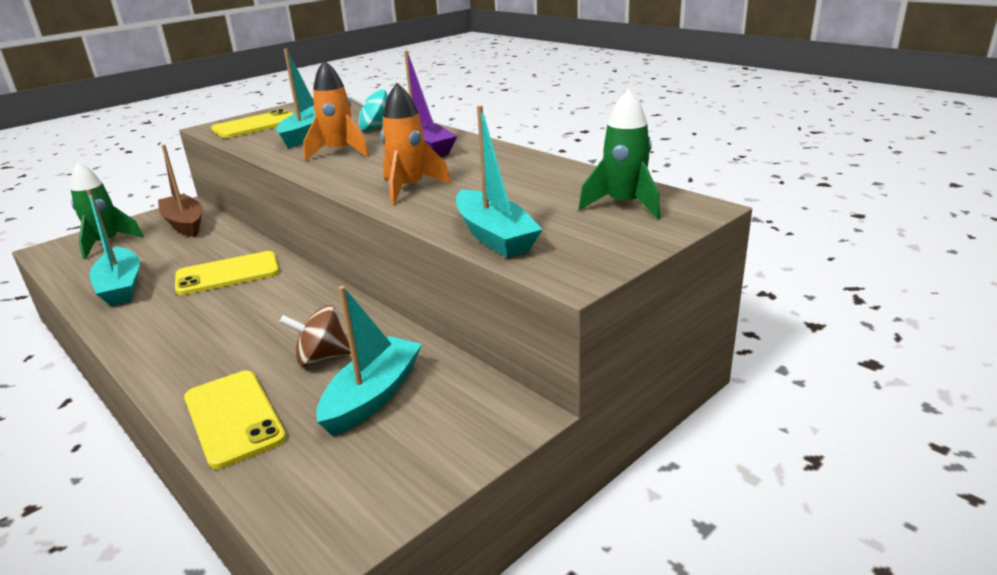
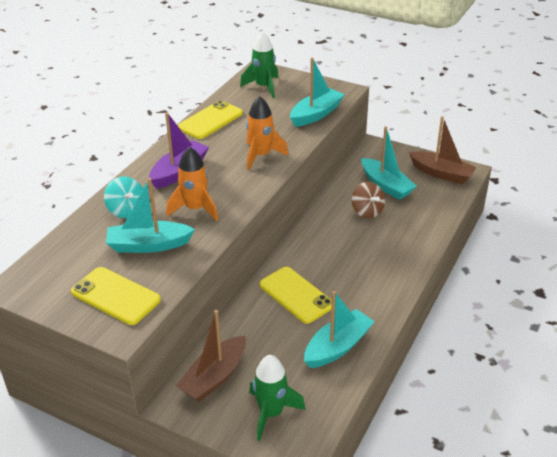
camera: 110 degrees left, 10 degrees up
yellow phone [184,371,286,469] -> yellow phone moved to [178,100,243,139]
turquoise boat [316,286,422,436] -> turquoise boat turned 135 degrees counterclockwise [361,126,417,200]
none -> brown boat [409,116,477,184]

